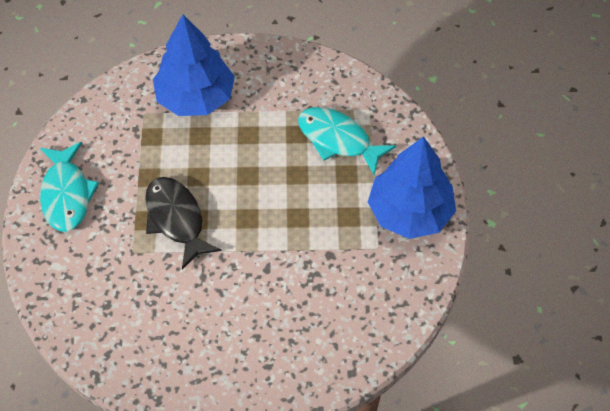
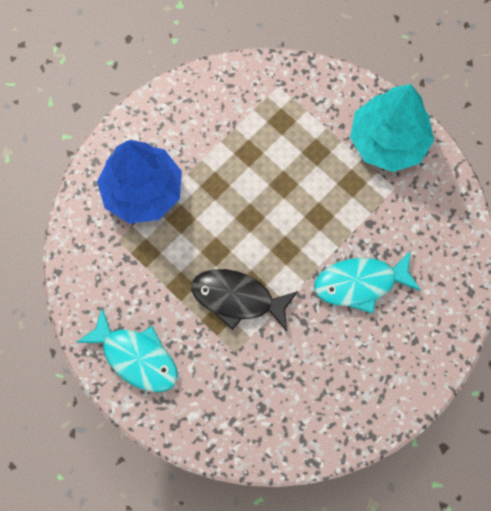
camera: 45 degrees left, 15 degrees up
turquoise fish [298,107,396,175] -> turquoise fish moved to [314,250,421,314]
blue tree [368,136,456,239] -> turquoise tree [350,84,434,172]

